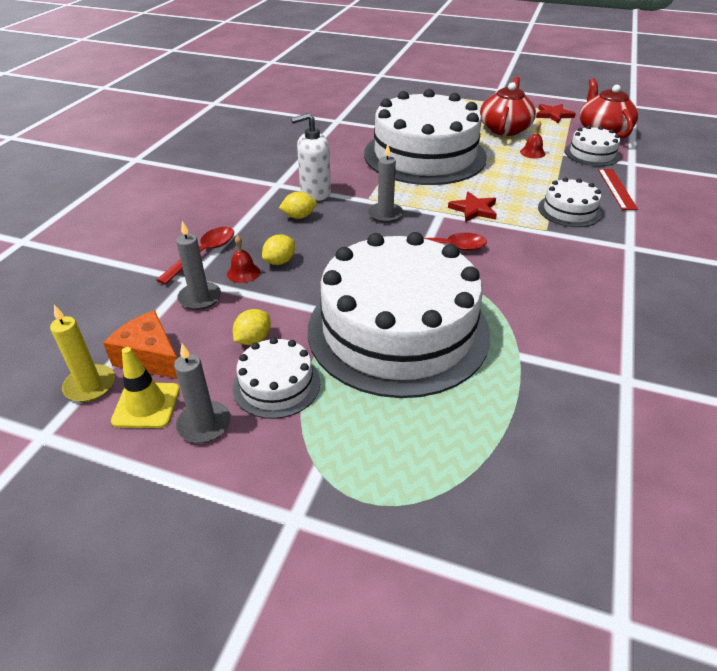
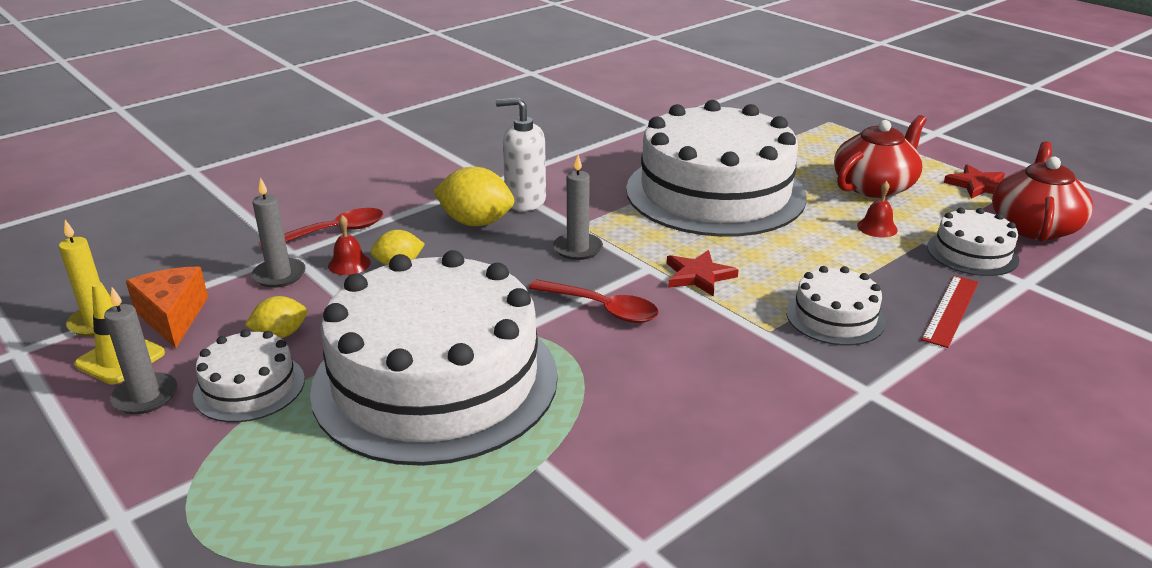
camera: 30 degrees right, 10 degrees down
yellow lemon [279,192,317,219] -> yellow lemon [433,167,514,226], size x1.69

